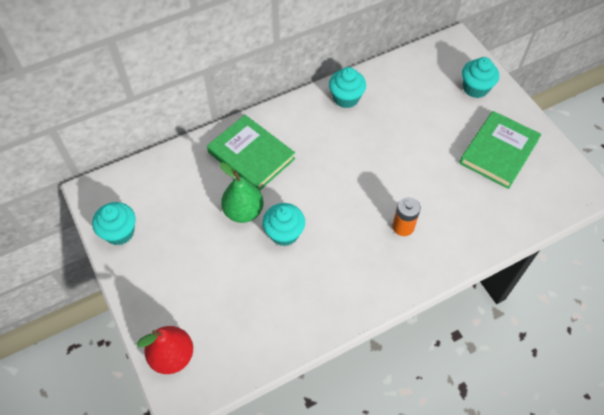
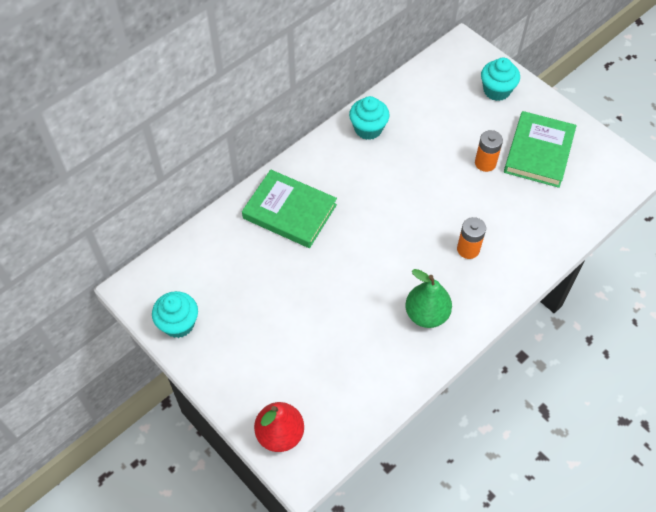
camera: 15 degrees left, 0 degrees up
green pear [220,162,264,223] -> green pear moved to [405,269,452,328]
turquoise cupcake [263,203,305,246] -> none
none -> orange battery [475,130,503,172]

